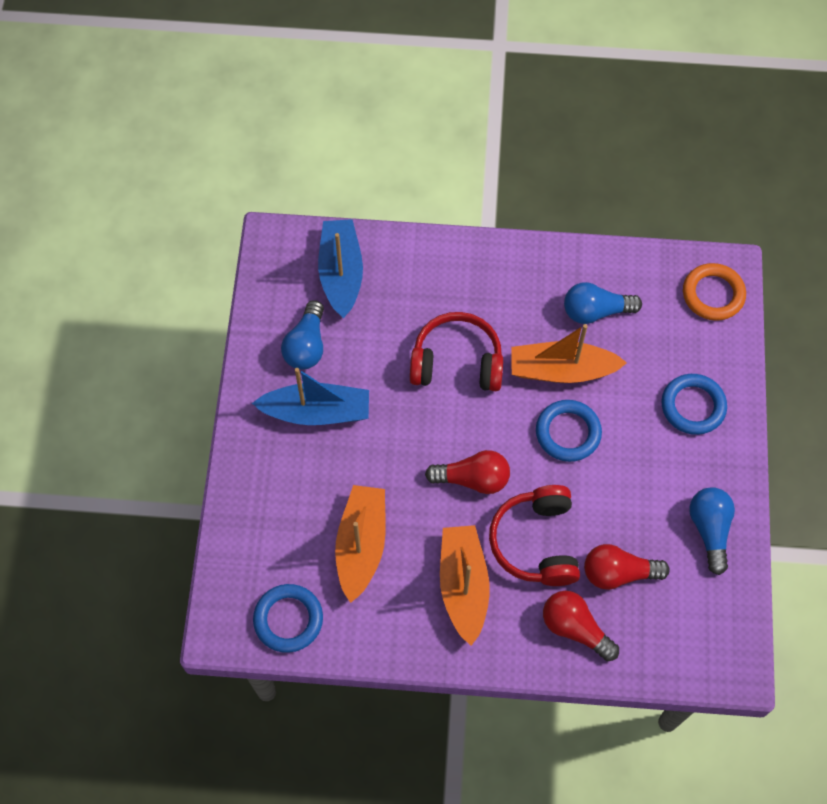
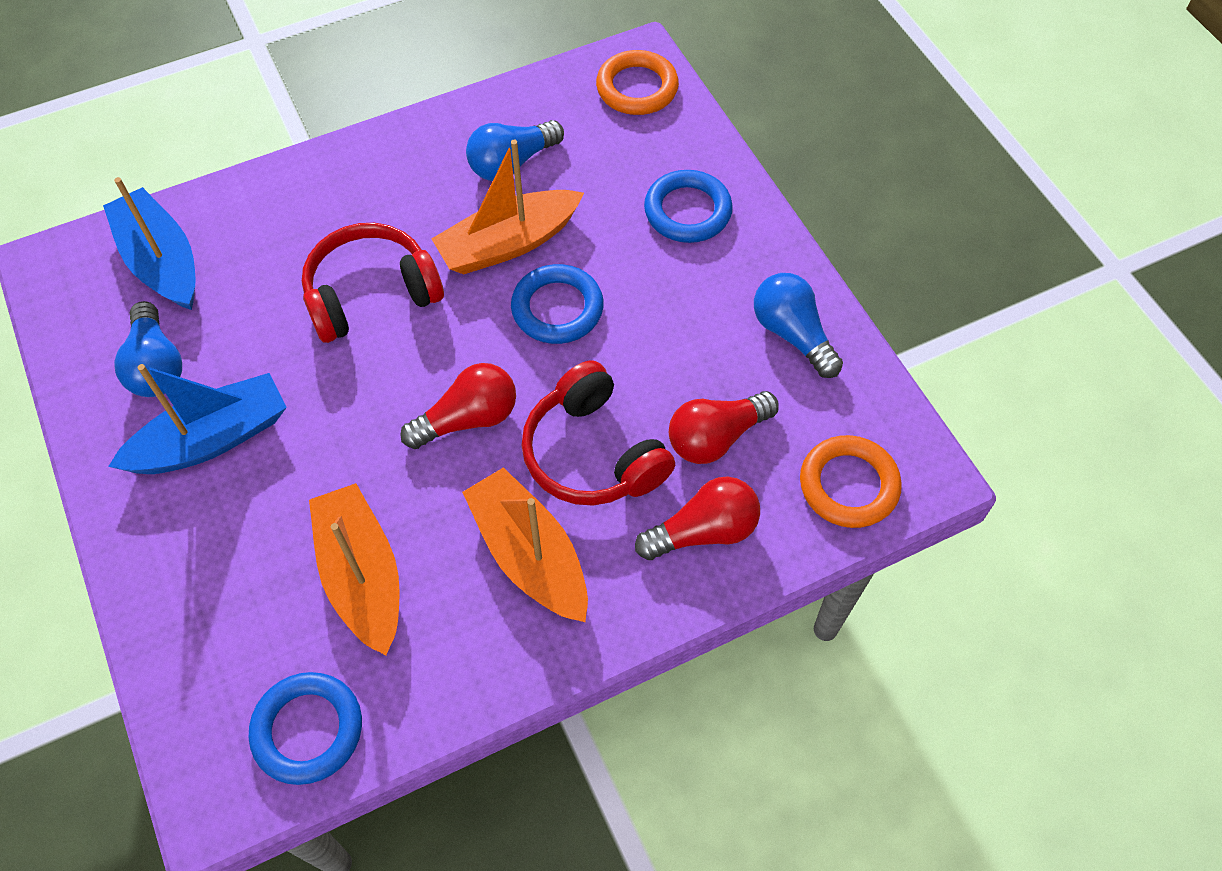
camera: 30 degrees left, 5 degrees down
red light bulb [543,591,619,661] -> red light bulb turned 150 degrees clockwise [635,476,760,560]
none -> orange ring [800,435,902,528]

